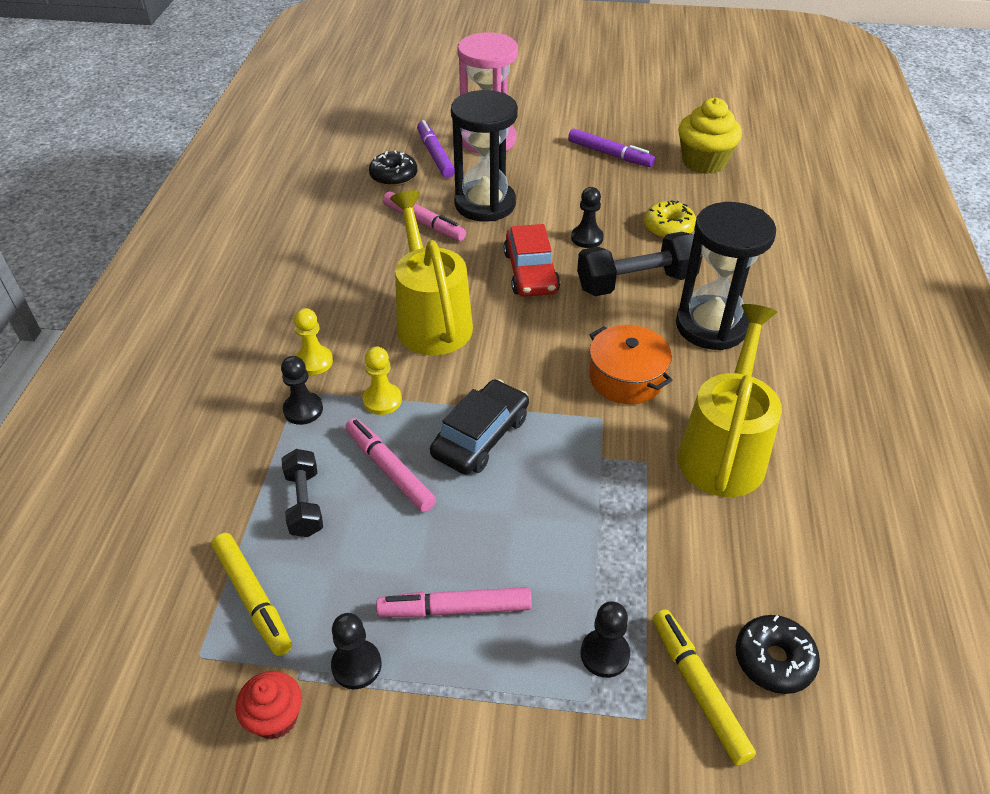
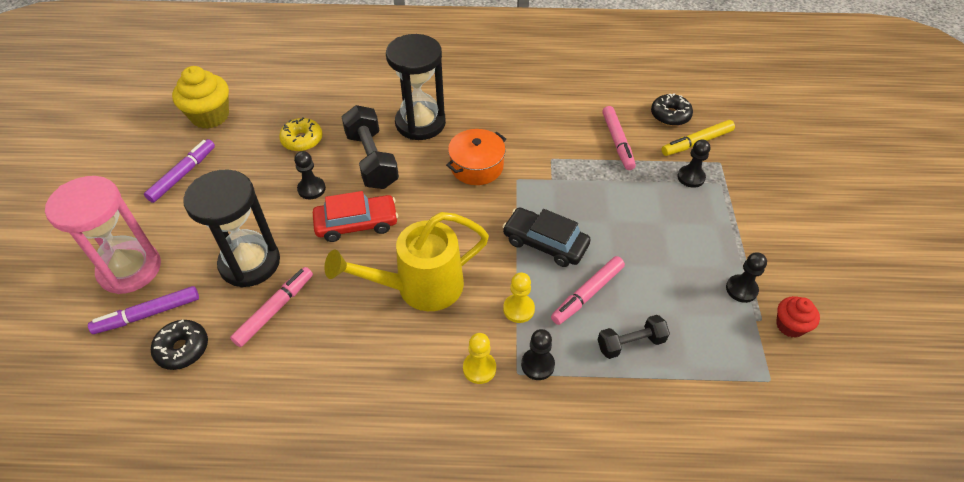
camera: 95 degrees left, 5 degrees up
yellow marker [212,533,292,656] -> none
pink marker [376,587,532,618] -> pink marker moved to [602,106,636,170]
yellow watering can [677,304,782,497] -> none

